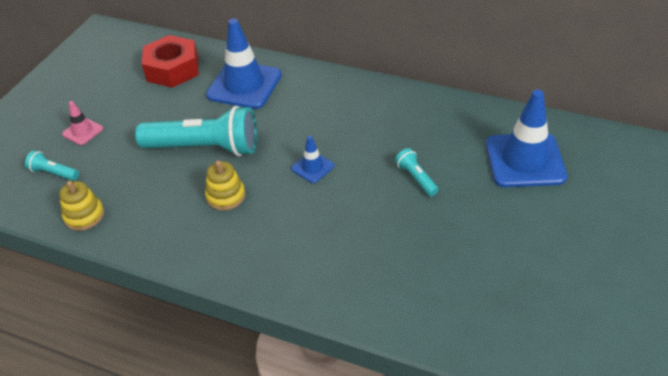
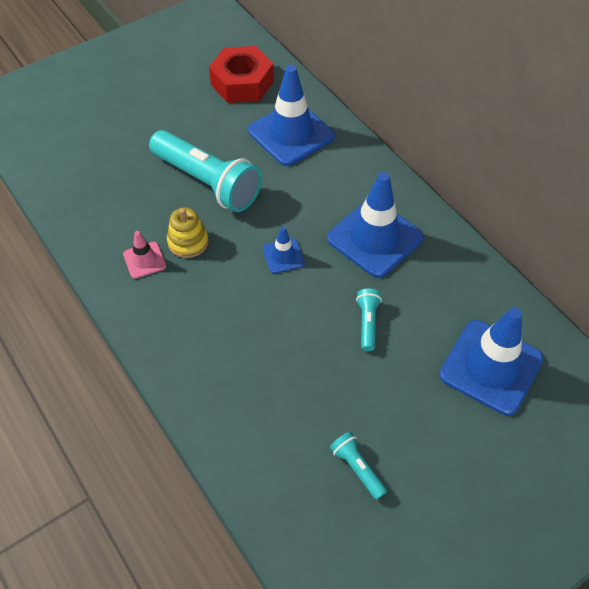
camera: 30 degrees right, 10 degrees up
turquoise flashlight [25,151,79,181] -> turquoise flashlight moved to [330,431,387,500]
yellow stacking toy [59,181,104,231] -> none
pink traffic cone [62,101,103,145] -> pink traffic cone moved to [123,231,166,279]
none -> blue traffic cone [327,172,423,278]

